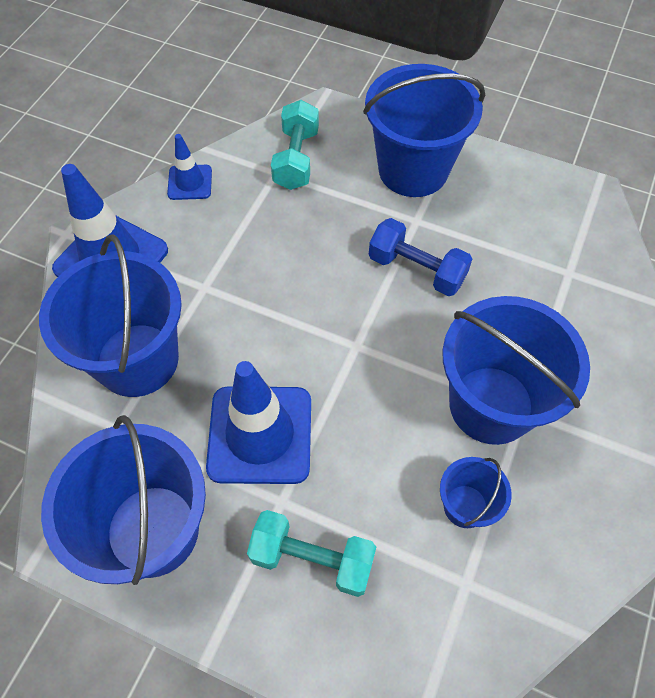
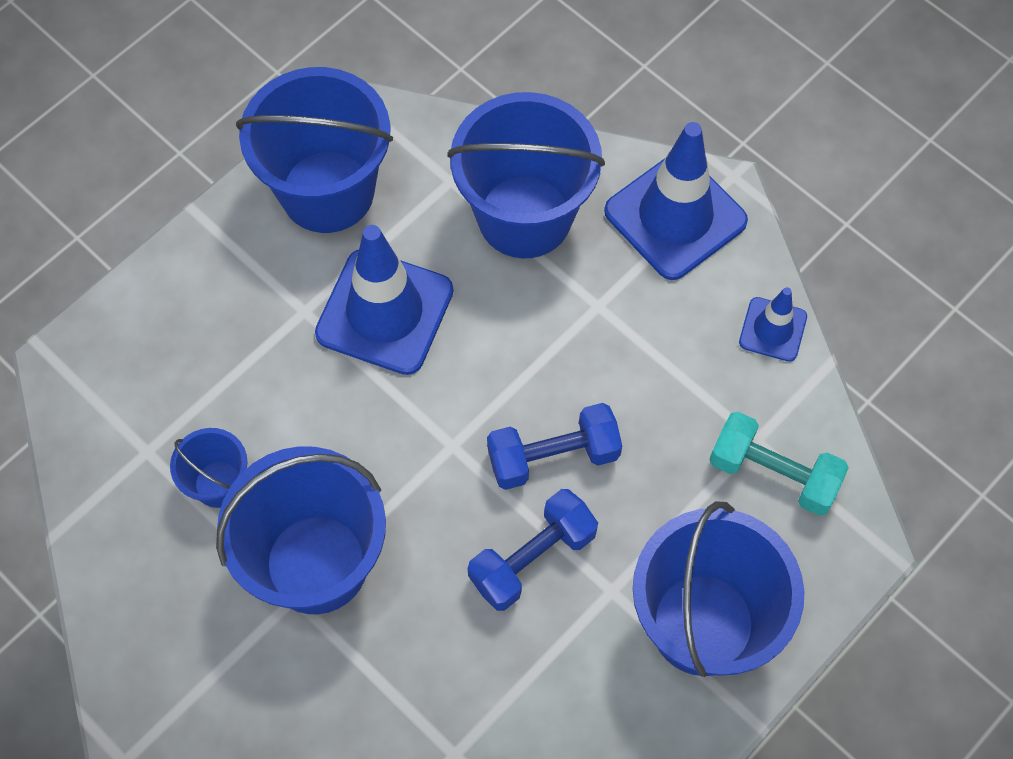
camera: 110 degrees right, 5 degrees up
turquoise dumbbell [247,510,376,597] -> none
none -> blue dumbbell [487,403,622,490]

